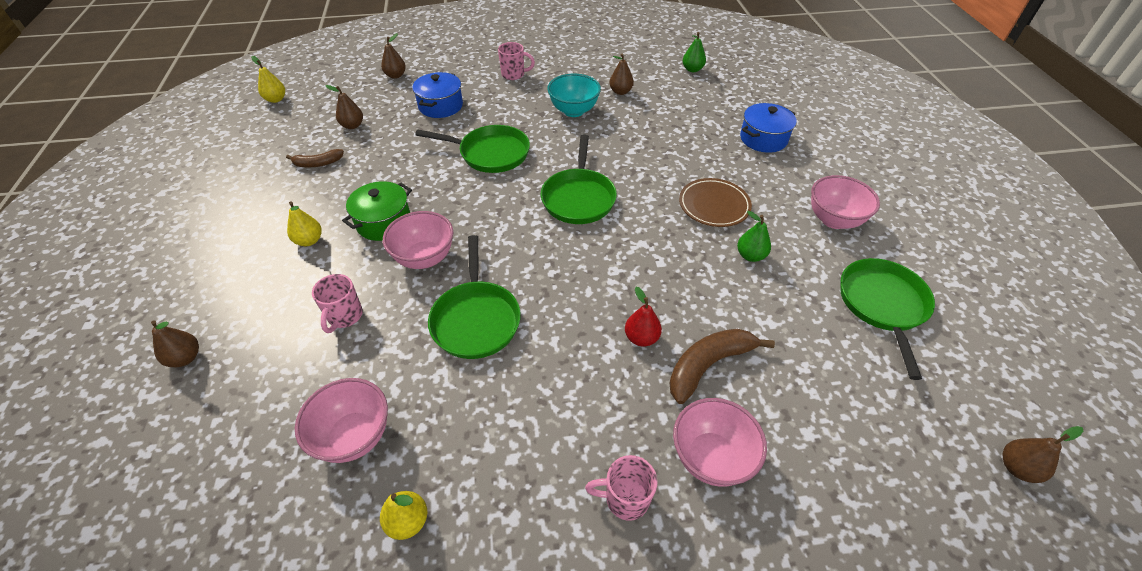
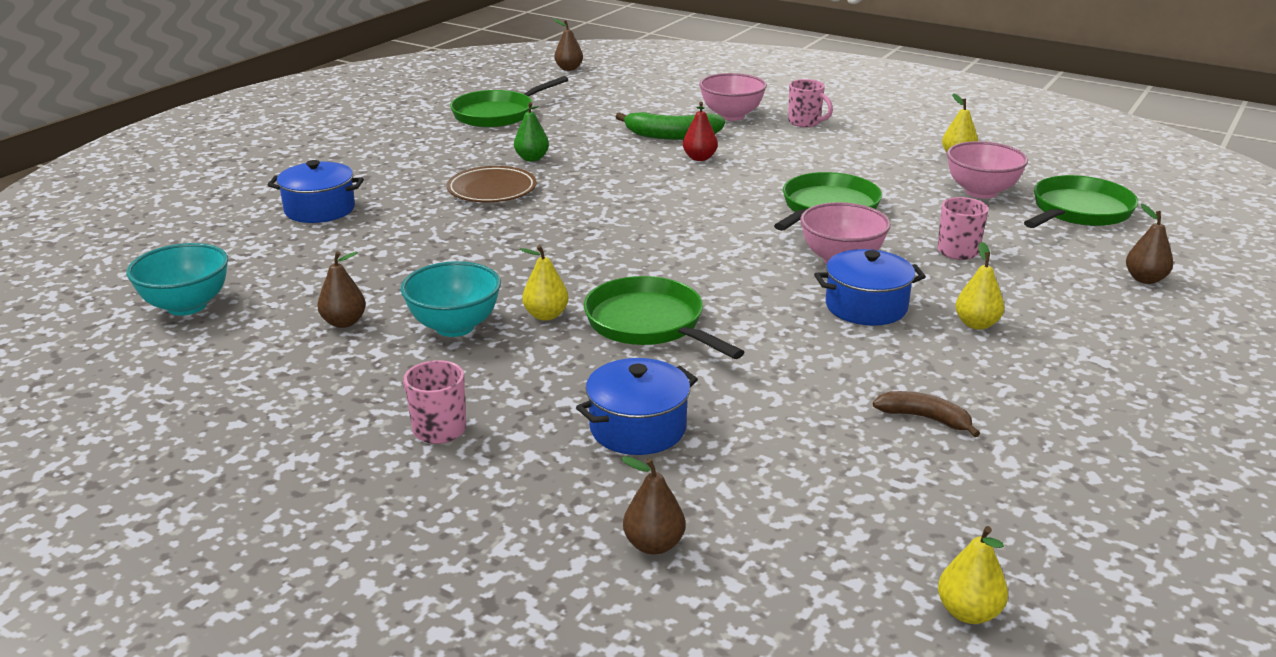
camera: 140 degrees left, 20 degrees down
brown pear [325,85,363,129] -> none
green pot [342,181,412,241] -> blue pot [814,249,926,326]
green pan [541,135,617,224] -> green pan moved to [1024,175,1138,228]
brown banana [669,329,775,404] -> green banana [616,112,726,140]
green pear [683,32,706,72] -> turquoise bowl [126,243,228,316]
pink bowl [811,175,880,229] -> none
none -> yellow pear [520,245,569,321]

